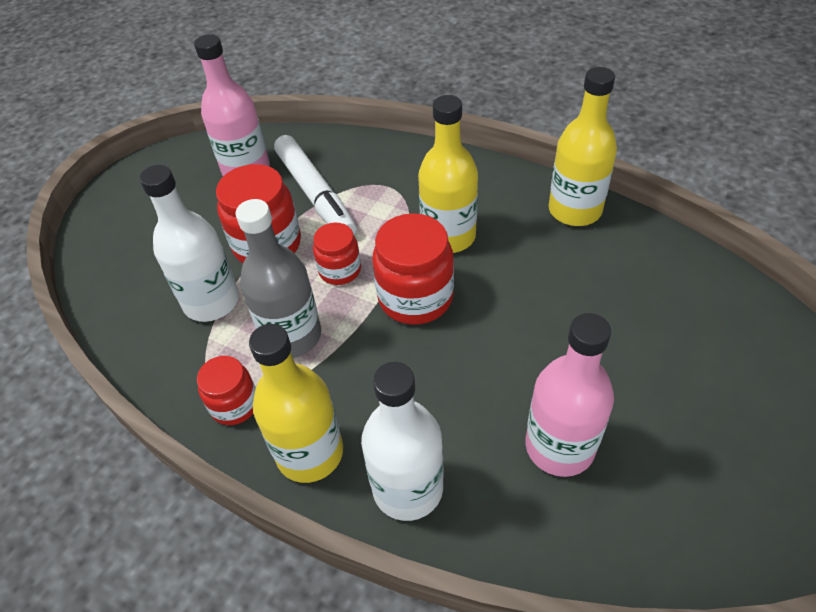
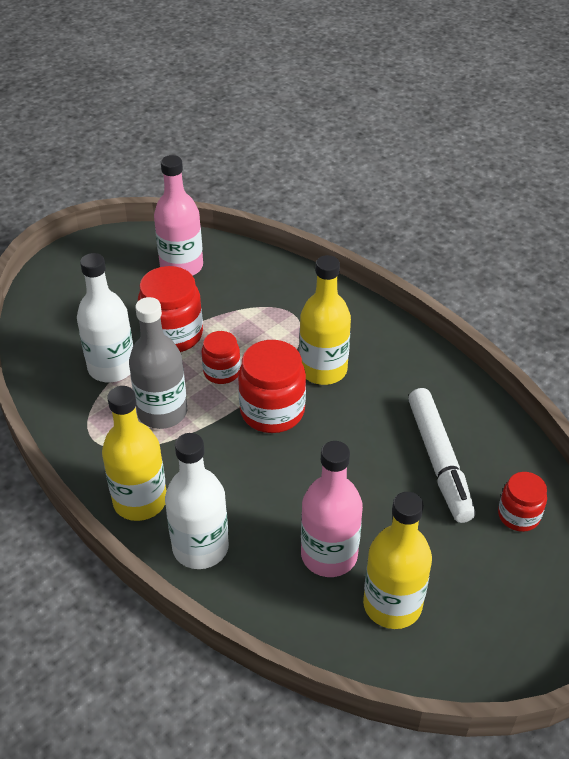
camera: 15 degrees right, 5 degrees down
red jar [197,356,256,425] -> red jar moved to [498,472,547,532]
white marker [274,135,356,235] -> white marker moved to [408,388,475,523]
yellow bottle [549,67,617,226] -> yellow bottle moved to [363,492,432,629]

